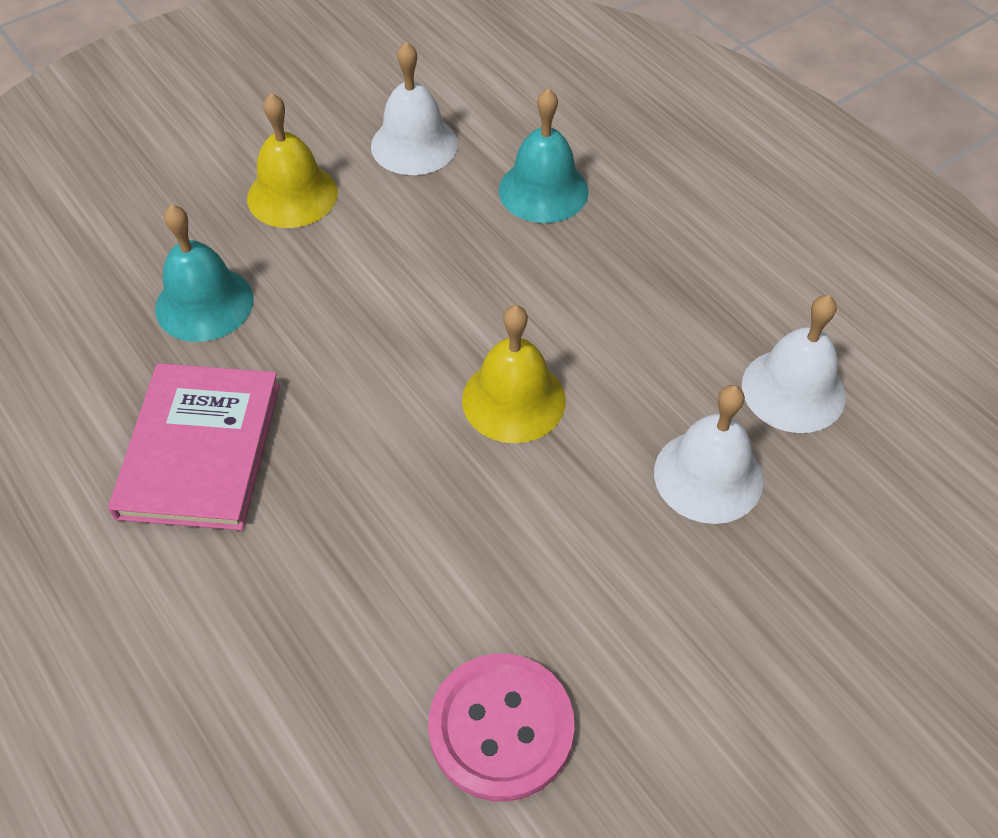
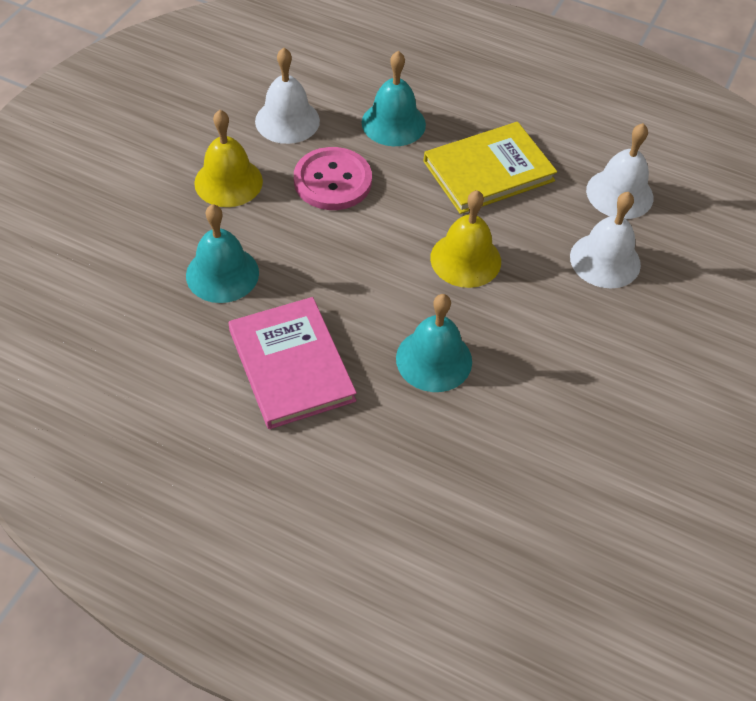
camera: 30 degrees left, 0 degrees up
pink button [428,654,575,802] -> pink button moved to [294,147,372,210]
none -> turquoise bell [396,294,472,392]
none -> yellow book [424,122,557,214]

